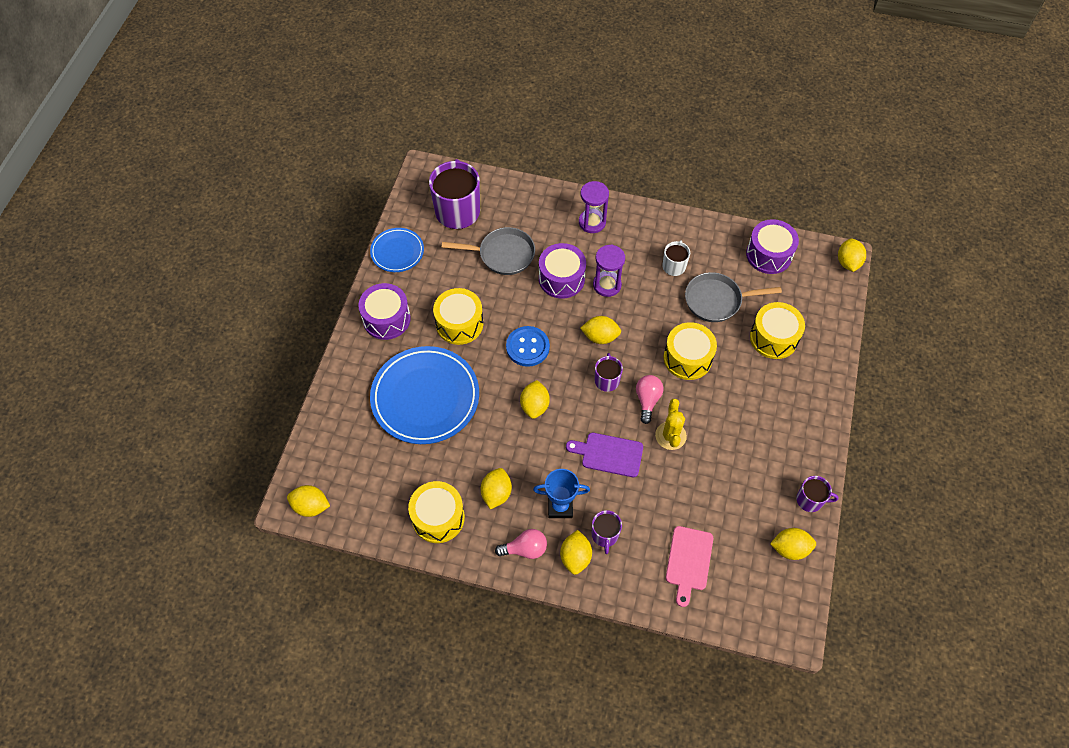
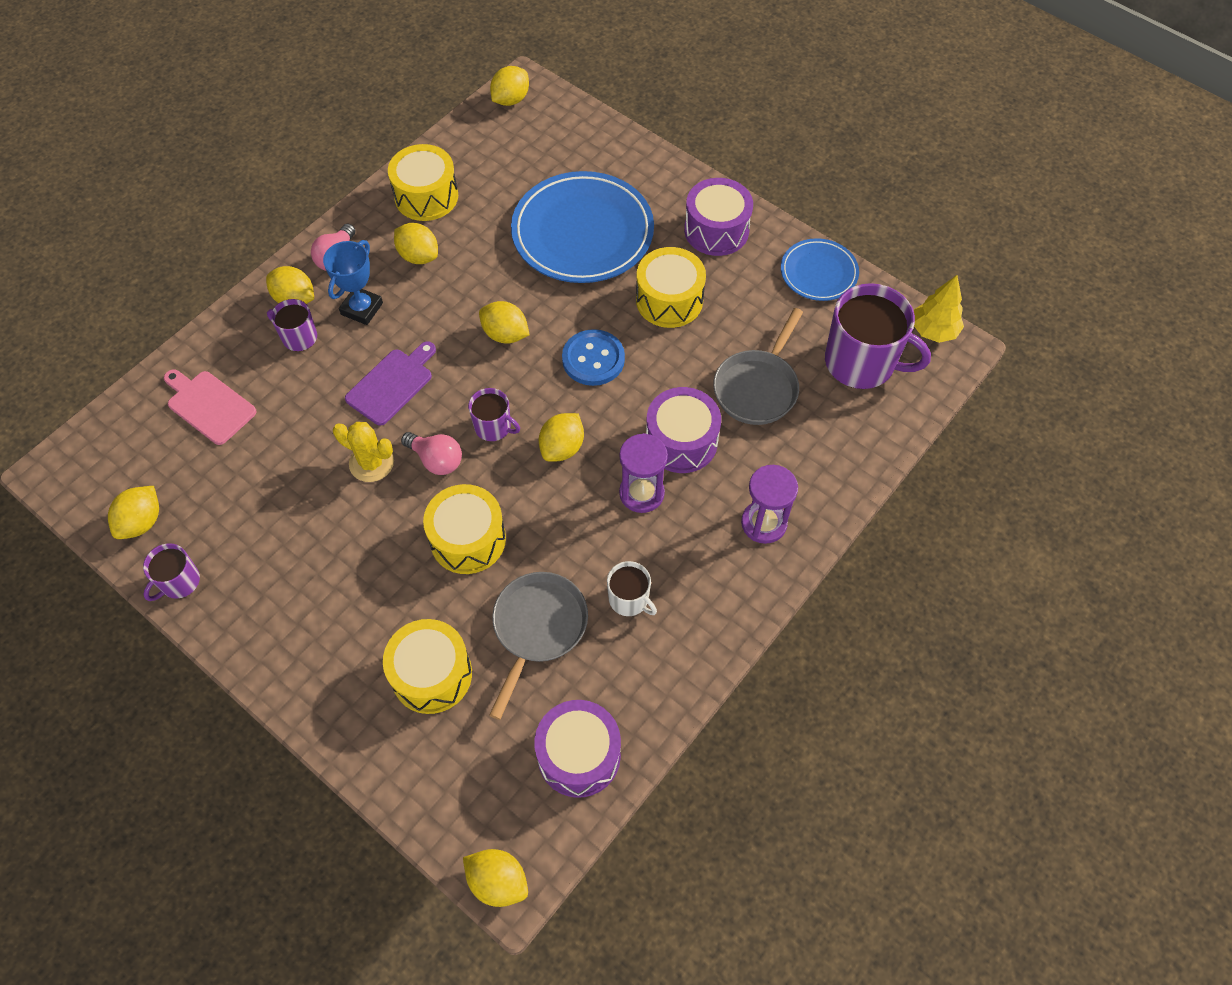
camera: 115 degrees right, 0 degrees up
none -> yellow tree [914,275,964,343]

